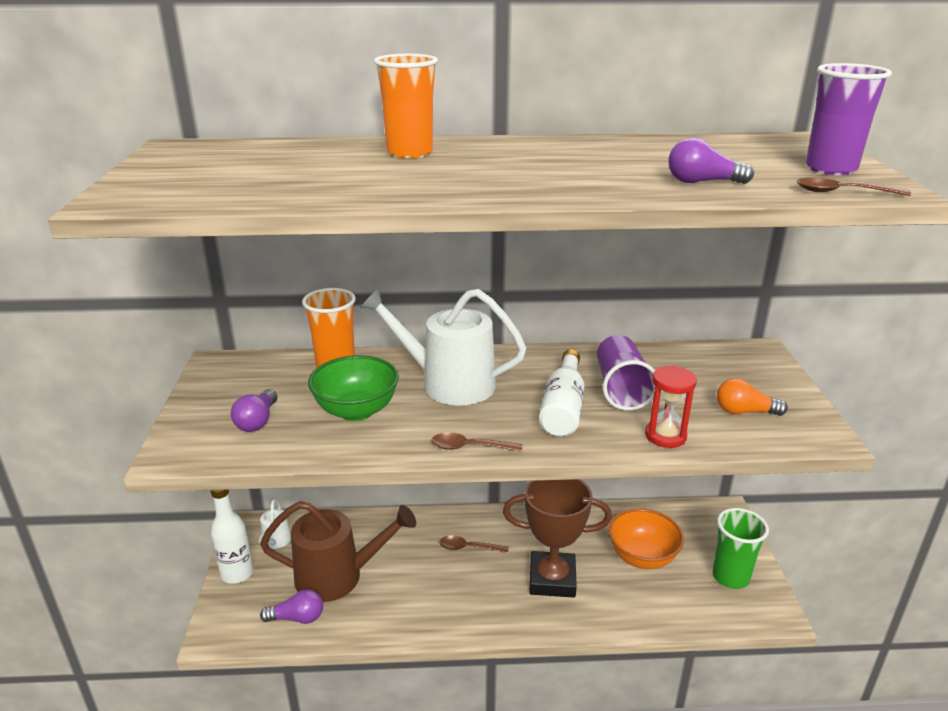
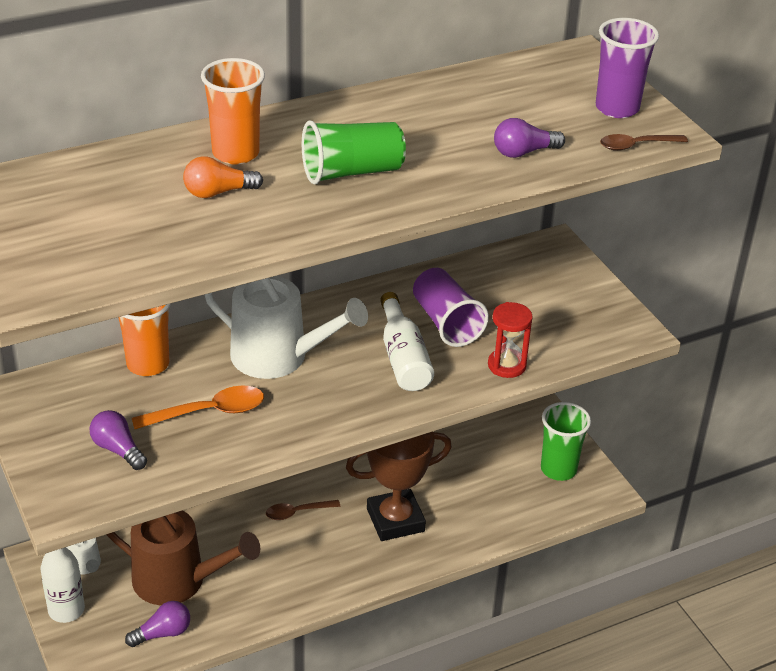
camera: 25 degrees left, 10 degrees up
purple light bulb [231,389,277,432] -> purple light bulb turned 150 degrees clockwise [90,410,147,470]
brown watering can [260,501,416,602] -> brown watering can turned 45 degrees clockwise [106,510,260,605]
green bowl [308,355,399,421] -> orange spoon [132,386,264,429]
white watering can [360,287,526,405] -> white watering can turned 150 degrees counterclockwise [205,276,368,379]
brown spoon [431,433,522,452] -> none
orange bowl [608,508,684,569] -> none
orange light bulb [717,378,788,416] -> orange light bulb moved to [183,157,263,198]
none -> green cup [302,120,406,184]

